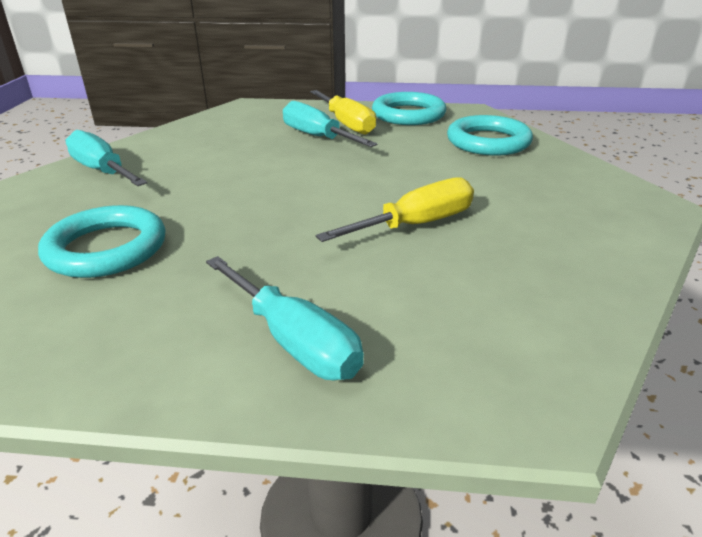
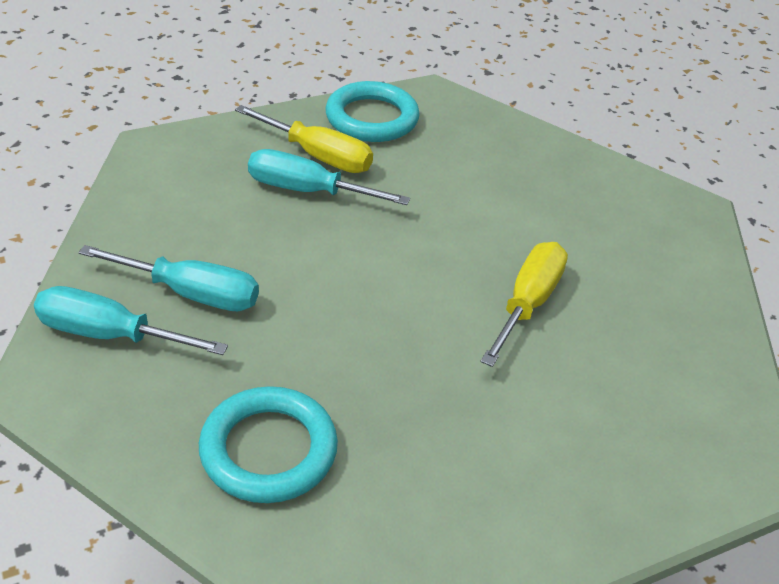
camera: 35 degrees left, 10 degrees up
turquoise screwdriver [206,256,364,380] -> turquoise screwdriver moved to [78,245,259,311]
turquoise ring [447,115,533,156] -> none

